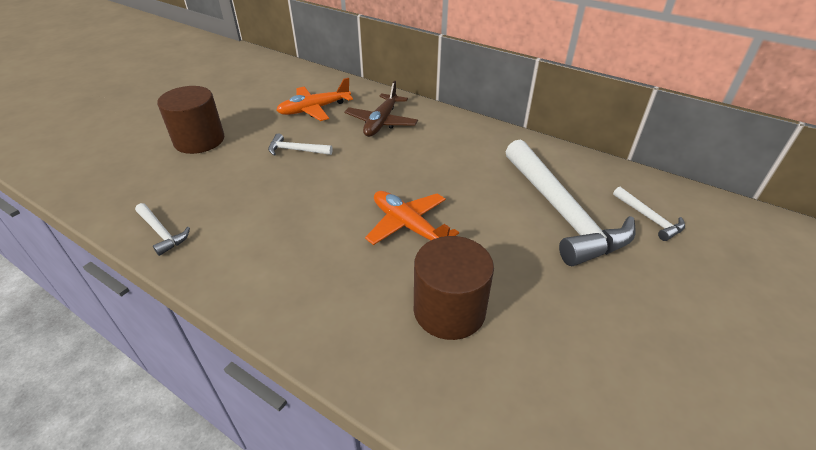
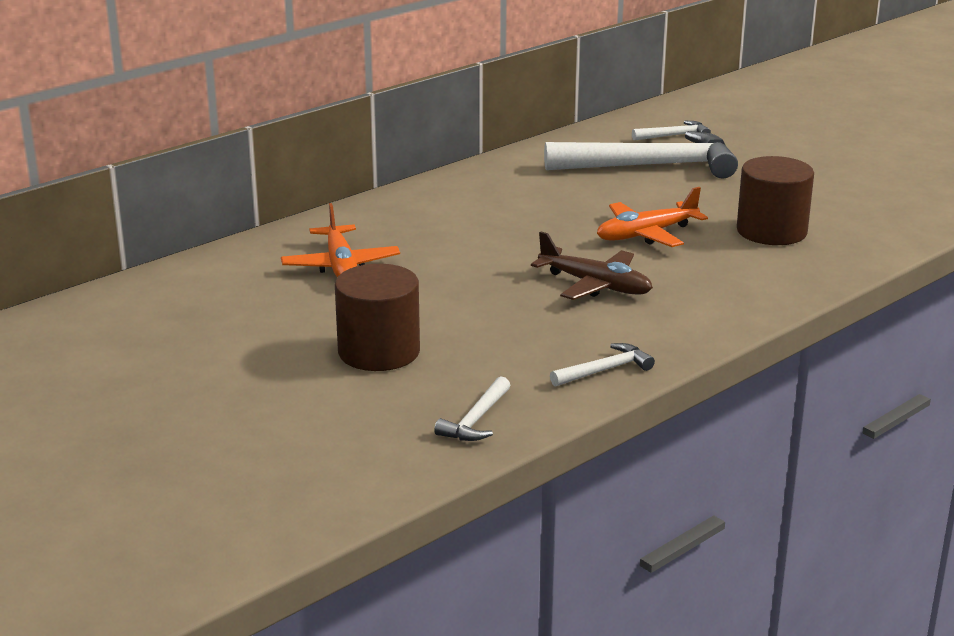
camera: 75 degrees left, 15 degrees down
white hammer [268,133,333,156] -> white hammer moved to [434,376,511,441]
brown plane [344,81,418,137] -> brown plane moved to [531,231,653,300]

